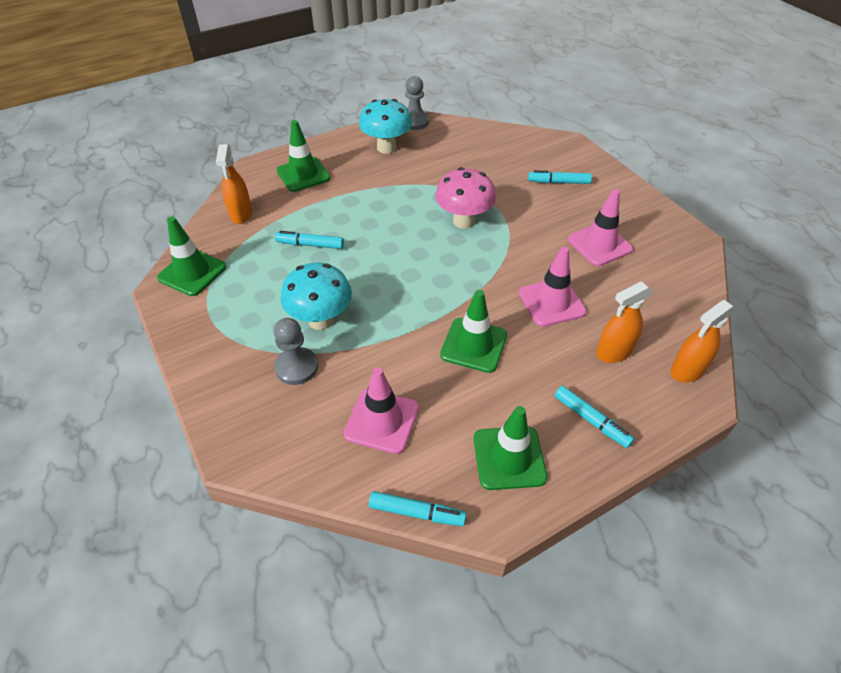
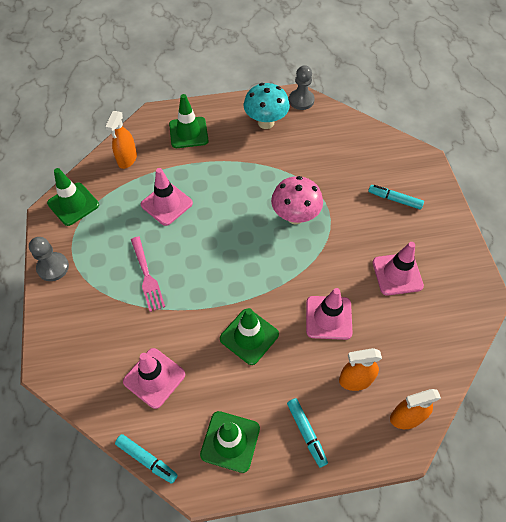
camera: 20 degrees right, 10 degrees up
grey pawn [274,318,318,385] -> grey pawn moved to [29,237,69,281]
turquoise marker [275,231,344,249] -> pink traffic cone [141,168,193,226]
turquoise mushroom [281,263,352,330] -> pink fork [131,236,165,312]

